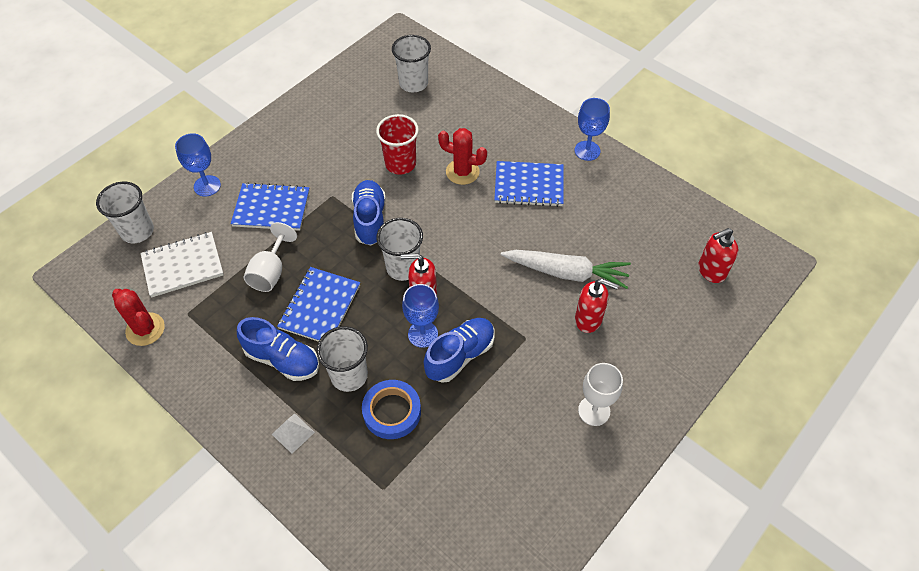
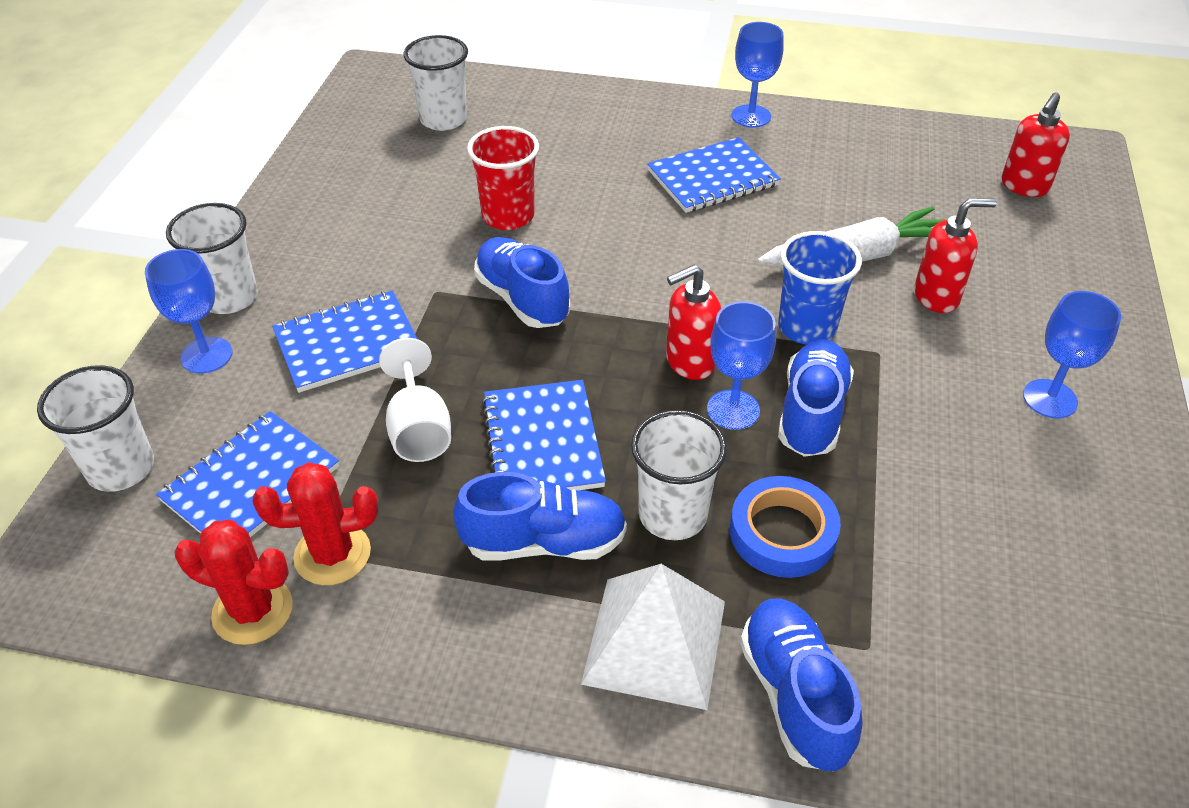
camera: 30 degrees left, 10 degrees down
white notebook [140,232,224,297] -> blue notebook [156,411,339,537]
white pyramid [272,413,315,454] -> white pyramid [581,564,725,710], size x2.07
white cup [376,218,423,281] -> white cup moved to [166,203,258,314]
red cactus [438,128,487,185] -> red cactus moved to [253,462,378,585]
white goblet [578,363,623,426] -> blue goblet [1023,291,1121,418]
none -> blue shoe [740,599,863,771]
none -> blue cup [778,231,862,345]

